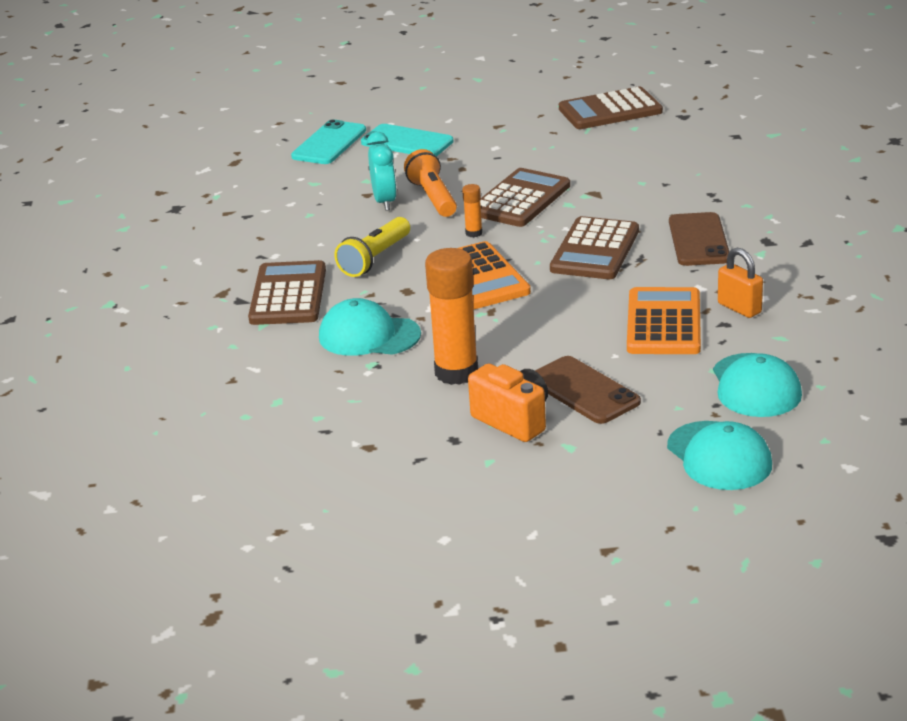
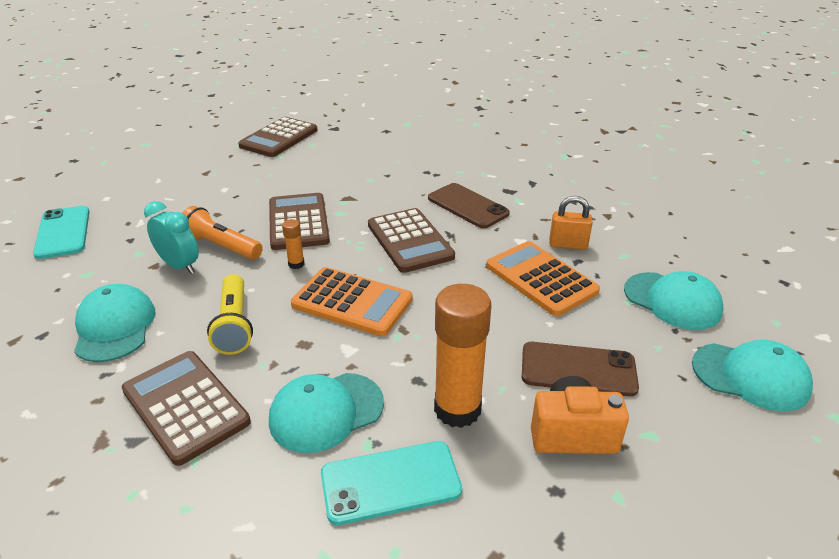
camera: 45 degrees left, 5 degrees up
turquoise phone [361,124,453,156] -> turquoise phone moved to [321,441,462,525]
none -> turquoise cap [74,284,156,362]

